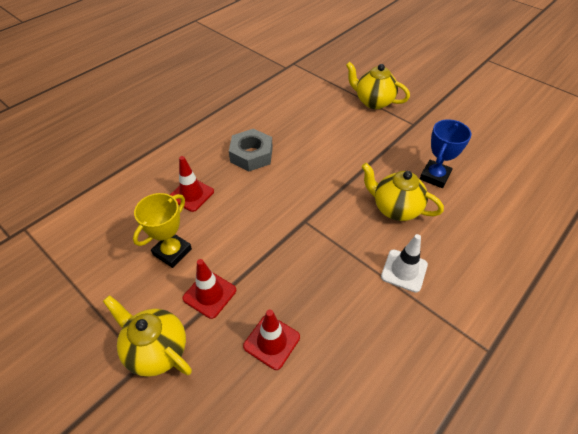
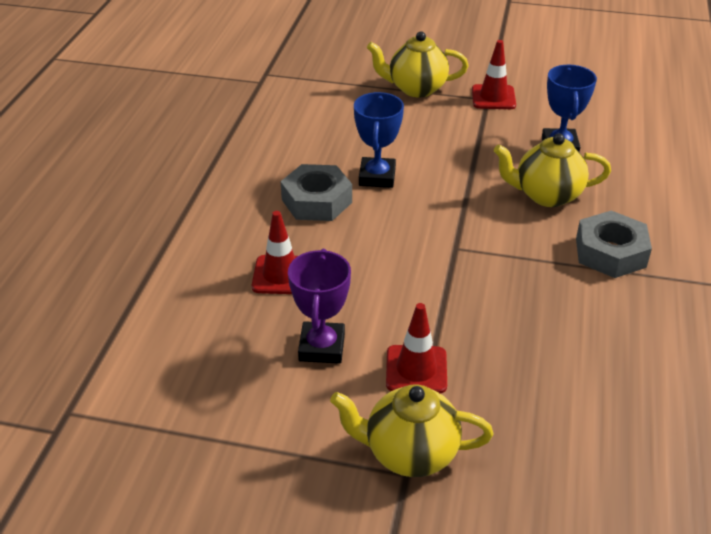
camera: 30 degrees left, 10 degrees down
yellow trophy [133,193,192,268] -> purple trophy [288,249,351,364]
red traffic cone [243,309,300,370] -> red traffic cone moved to [472,40,516,109]
white traffic cone [381,234,428,293] -> grey nut [576,210,652,278]
none -> blue trophy [354,92,404,188]

